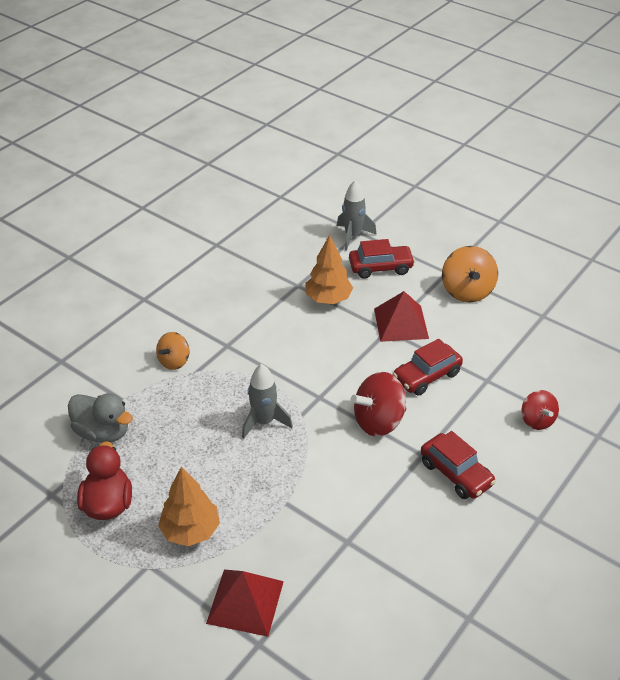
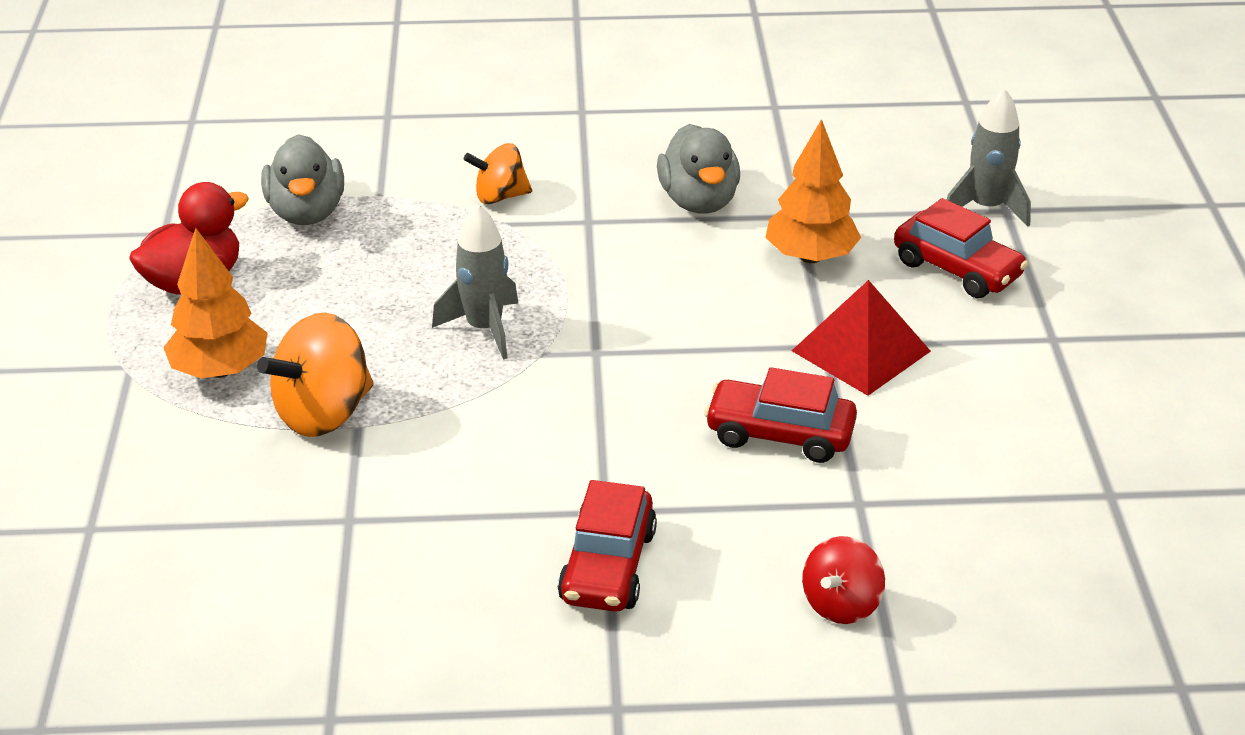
camera: 50 degrees right, 5 degrees down
red pyramid [206,570,284,637] -> none
red spinning top [351,372,406,437] -> none
orange spinning top [442,246,498,303] -> orange spinning top moved to [257,313,374,437]
none -> grey duck [657,124,740,214]

